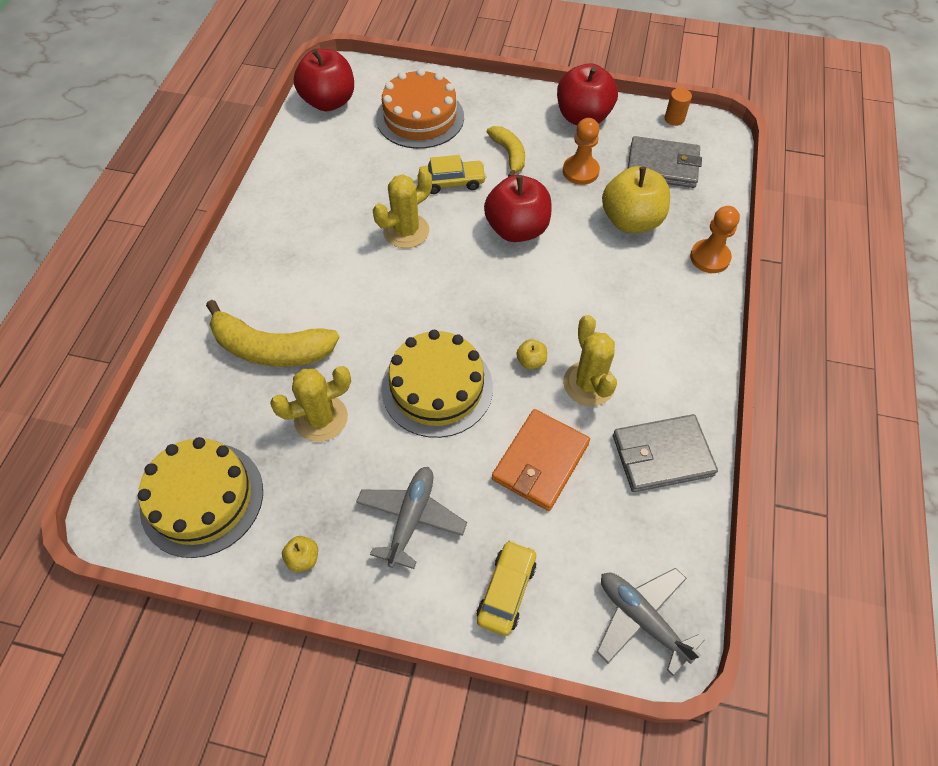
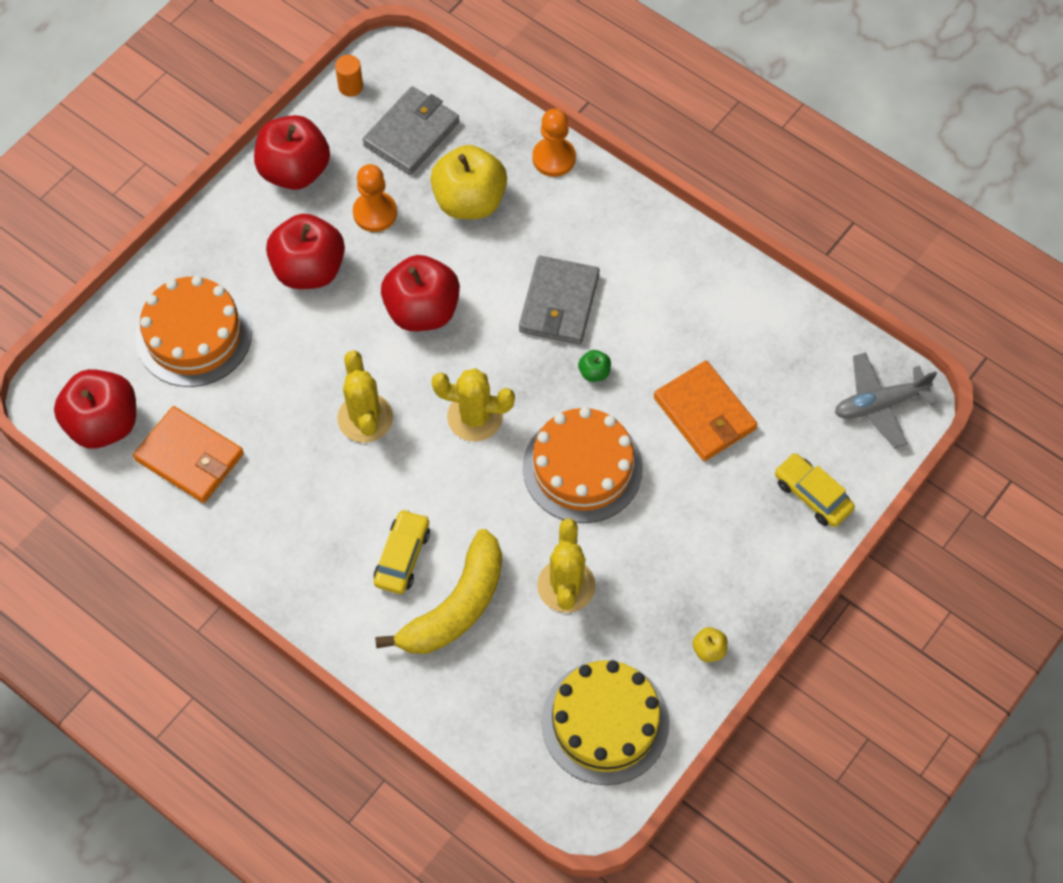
camera: 65 degrees left, 5 degrees up
grey plane [356,467,467,569] -> none
yellow cake [381,330,493,438] -> orange cake [523,407,643,523]
yellow car [419,155,486,194] -> yellow car moved to [374,509,430,594]
yellow banana [487,126,525,177] -> red apple [266,214,345,289]
yellow apple [516,339,547,369] -> green apple [578,350,611,382]
yellow cactus [563,315,617,406] -> yellow cactus moved to [432,368,515,441]
grey wallet [613,414,718,492] -> grey wallet moved to [519,256,600,344]
none -> orange wallet [133,406,244,503]

